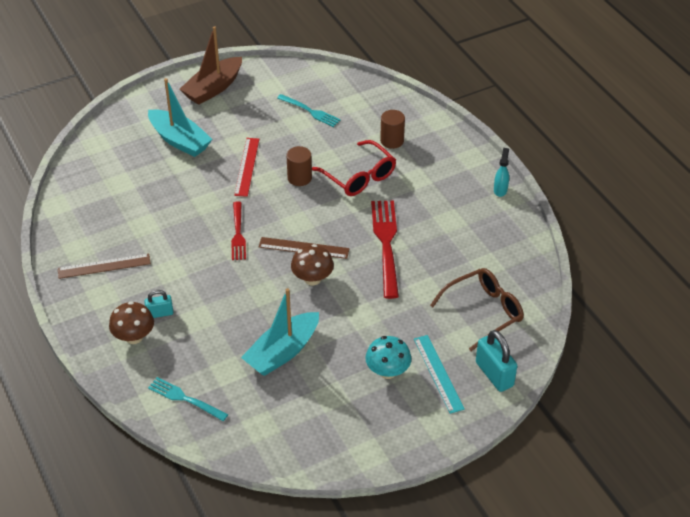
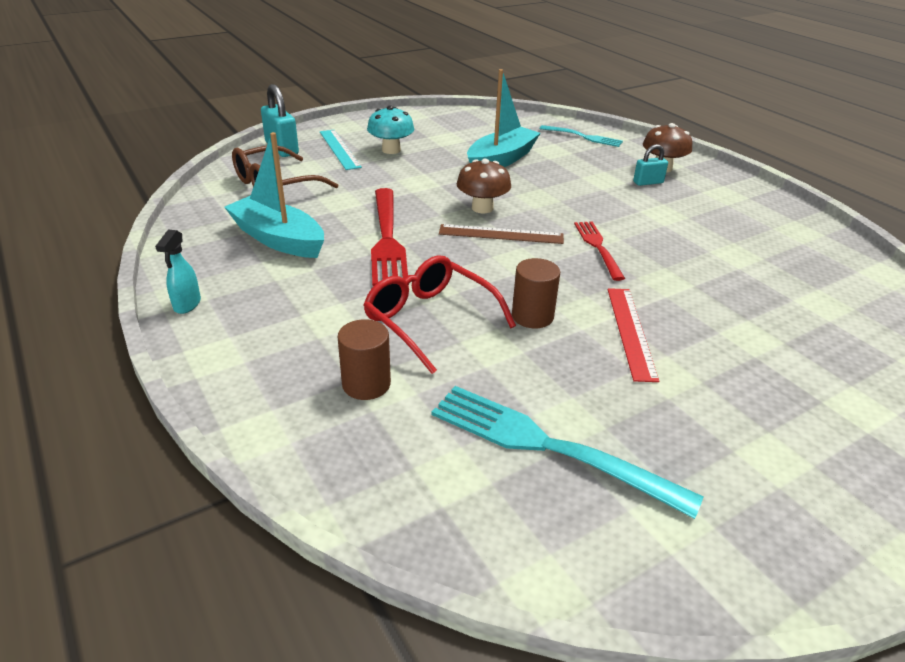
camera: 175 degrees right, 10 degrees down
brown ruler [58,254,151,279] -> none
turquoise boat [148,78,212,157] -> turquoise boat moved to [224,132,324,258]
brown boat [180,26,242,105] -> none
turquoise fork [277,94,341,127] -> turquoise fork [432,386,704,519], size x1.67

